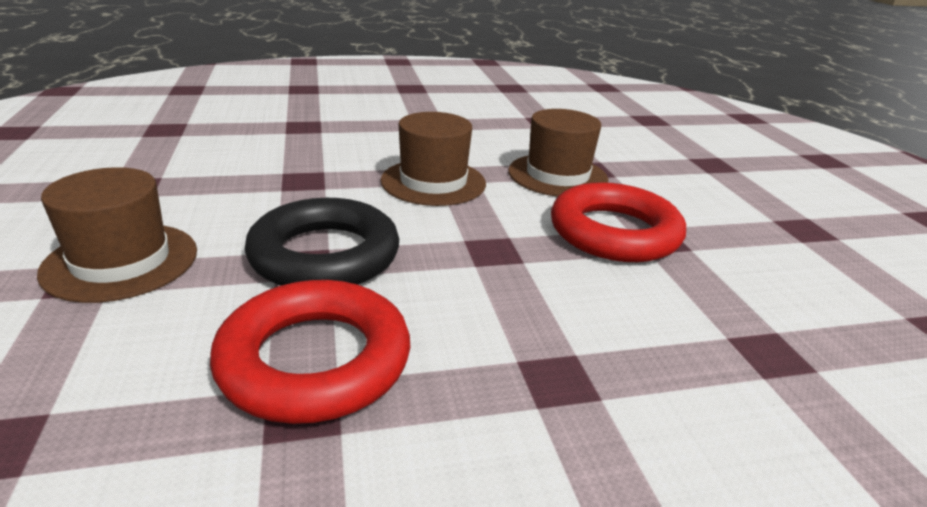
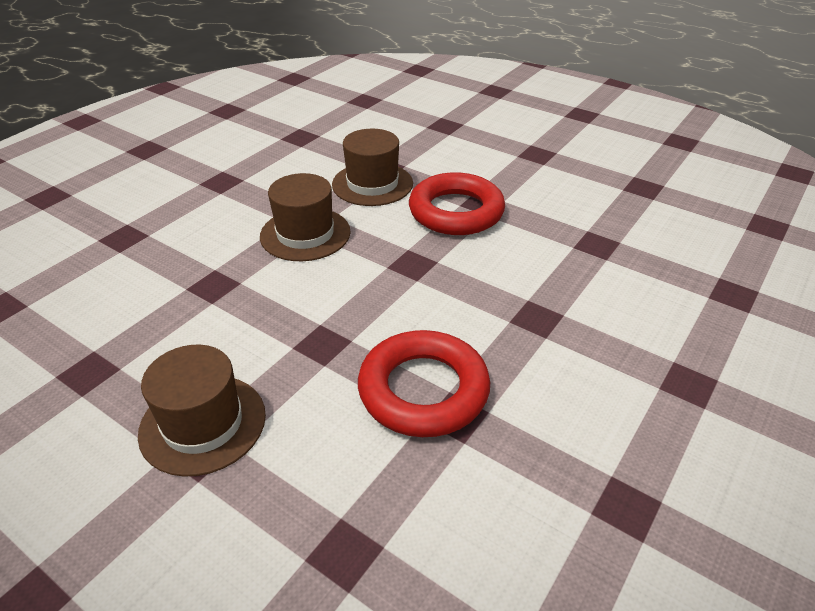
camera: 40 degrees left, 10 degrees up
black ring [245,198,399,286] -> none

